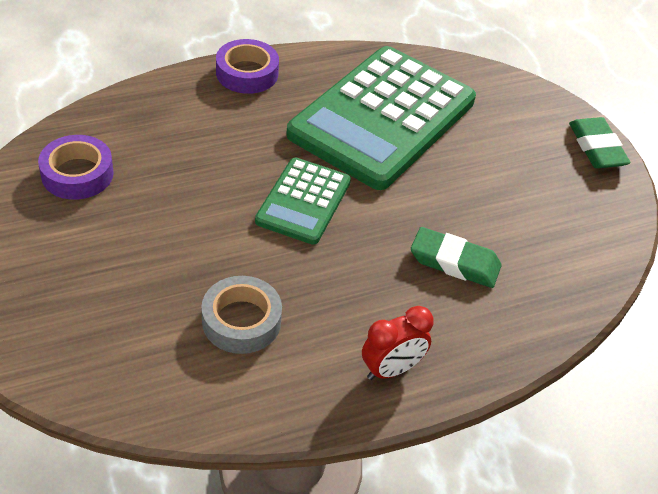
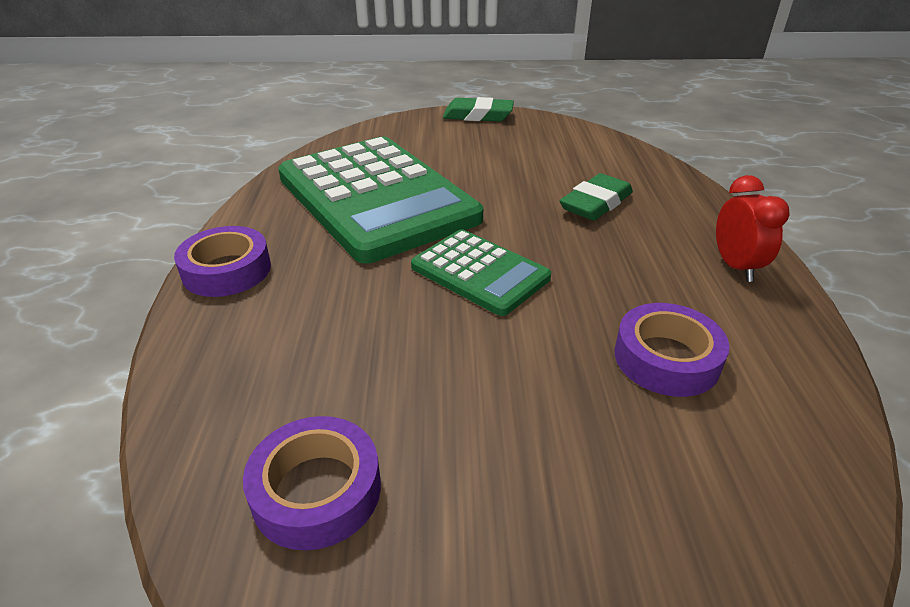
camera: 65 degrees left, 10 degrees down
grey tape [201,276,282,354] -> purple tape [615,303,729,397]

